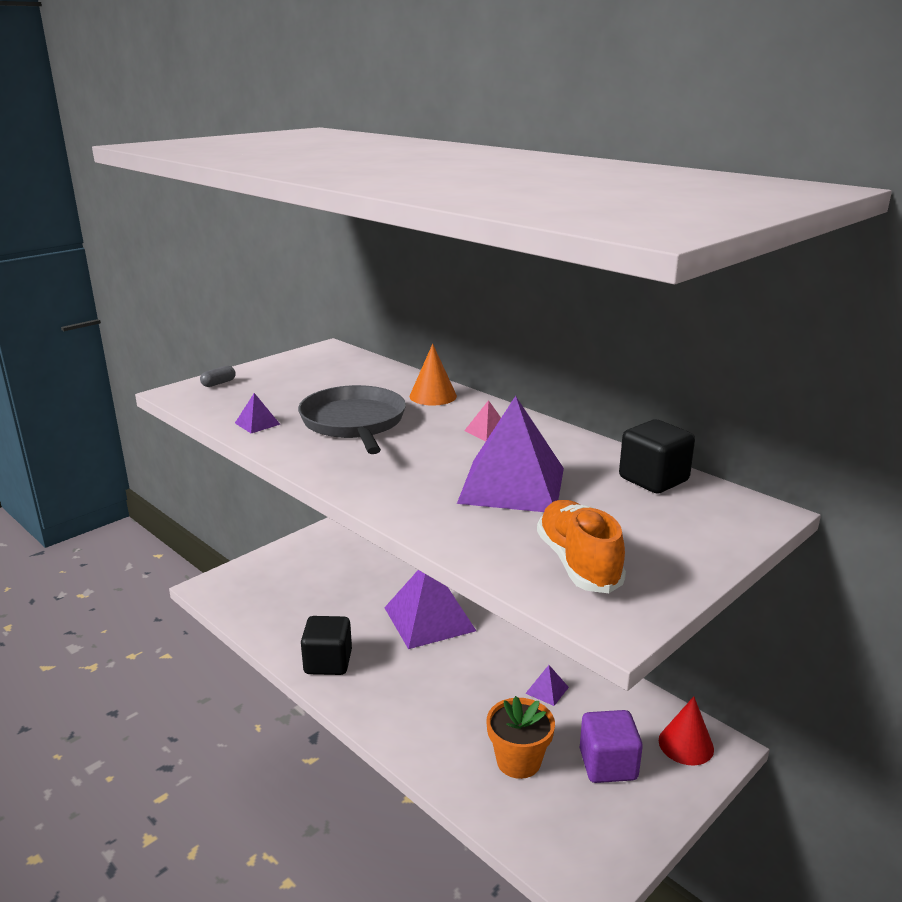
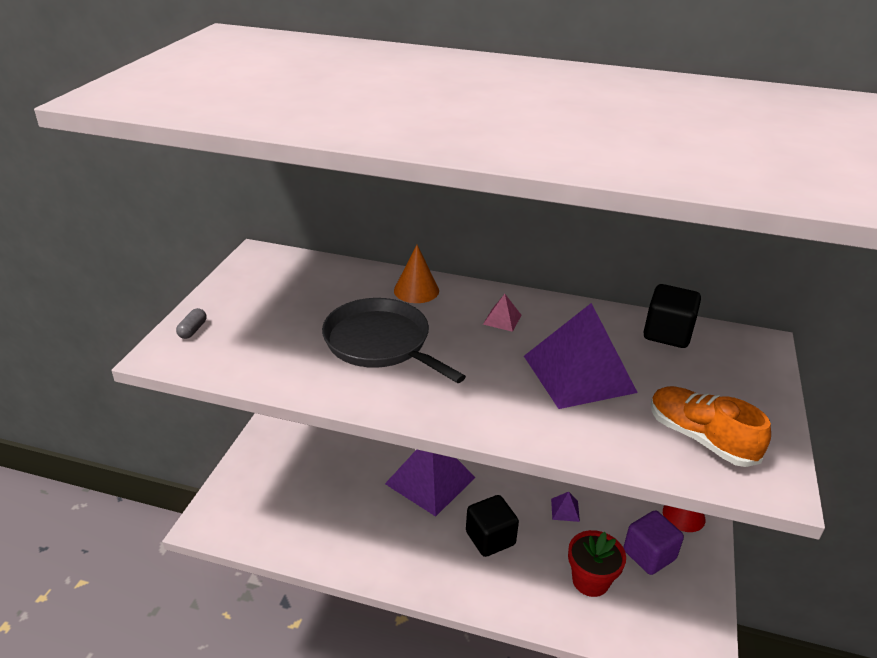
camera: 30 degrees left, 10 degrees up
purple pyramid [235,393,281,433] -> none
black cube [301,616,352,675] -> black cube moved to [466,495,519,557]
orange flower pot [486,696,555,779] -> red flower pot [568,530,626,597]

